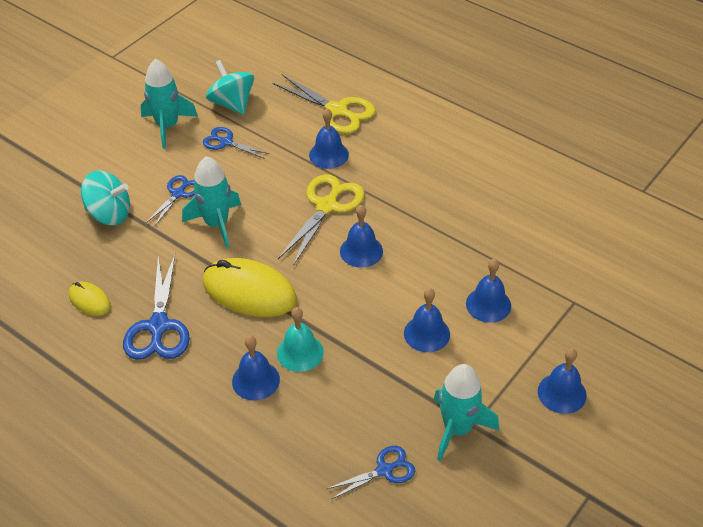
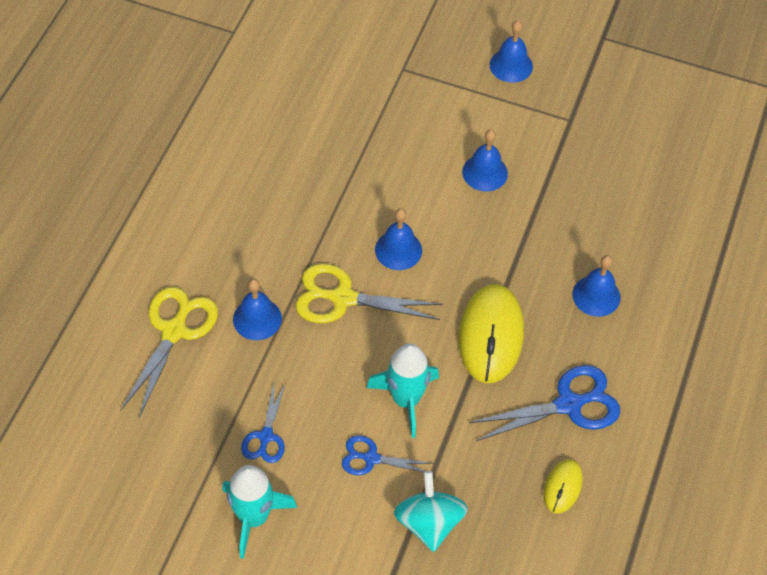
camera: 110 degrees left, 10 degrees up
turquoise spinning top [206,60,254,115] -> none
turquoise bell [277,307,324,372] -> none
blue scissors [326,446,415,499] -> none
turquoise rocket [434,364,499,461] -> none
blue bell [466,259,511,323] -> none

